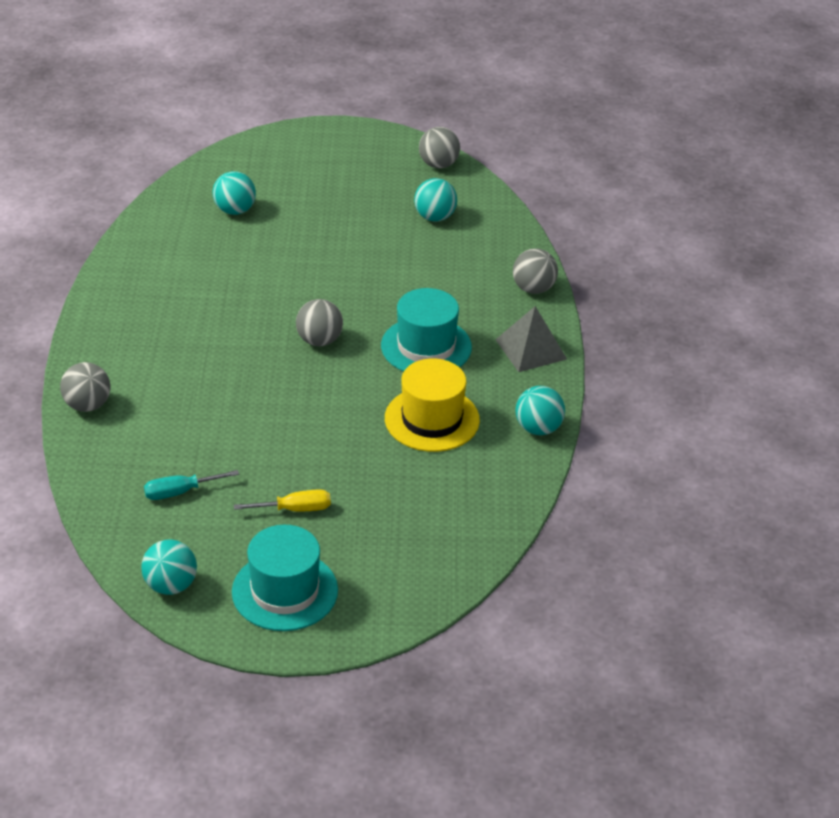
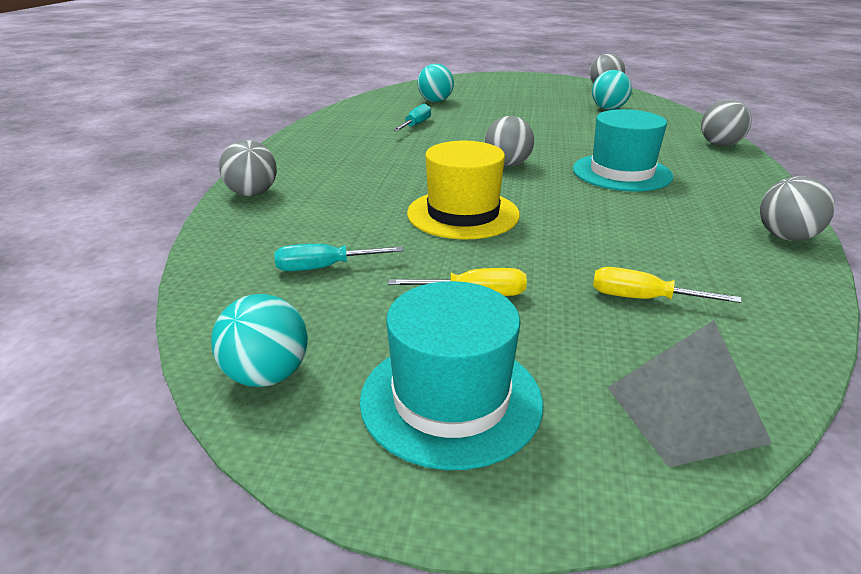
camera: 10 degrees right, 10 degrees down
yellow hat [385,358,480,452] -> yellow hat moved to [407,141,520,240]
grey pyramid [495,306,567,372] -> grey pyramid moved to [607,320,772,467]
turquoise ball [515,386,565,435] -> grey ball [760,176,835,241]
none -> turquoise screwdriver [393,104,431,131]
none -> yellow screwdriver [593,267,742,303]

